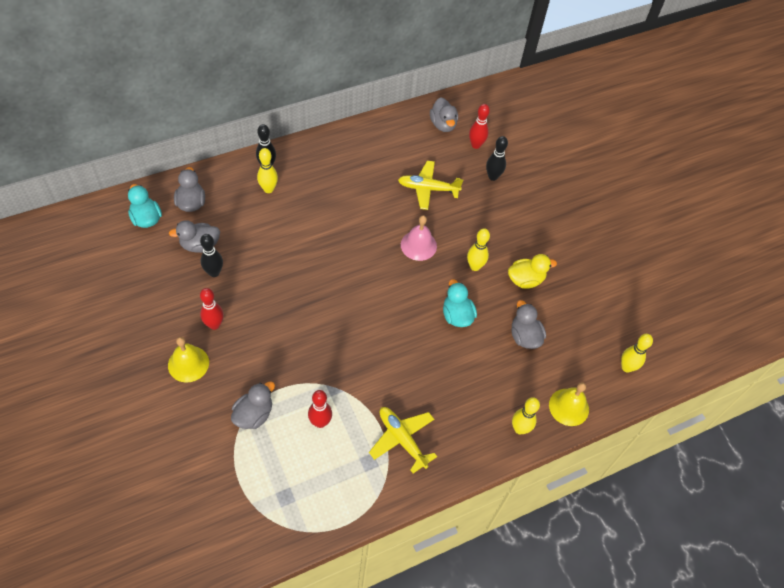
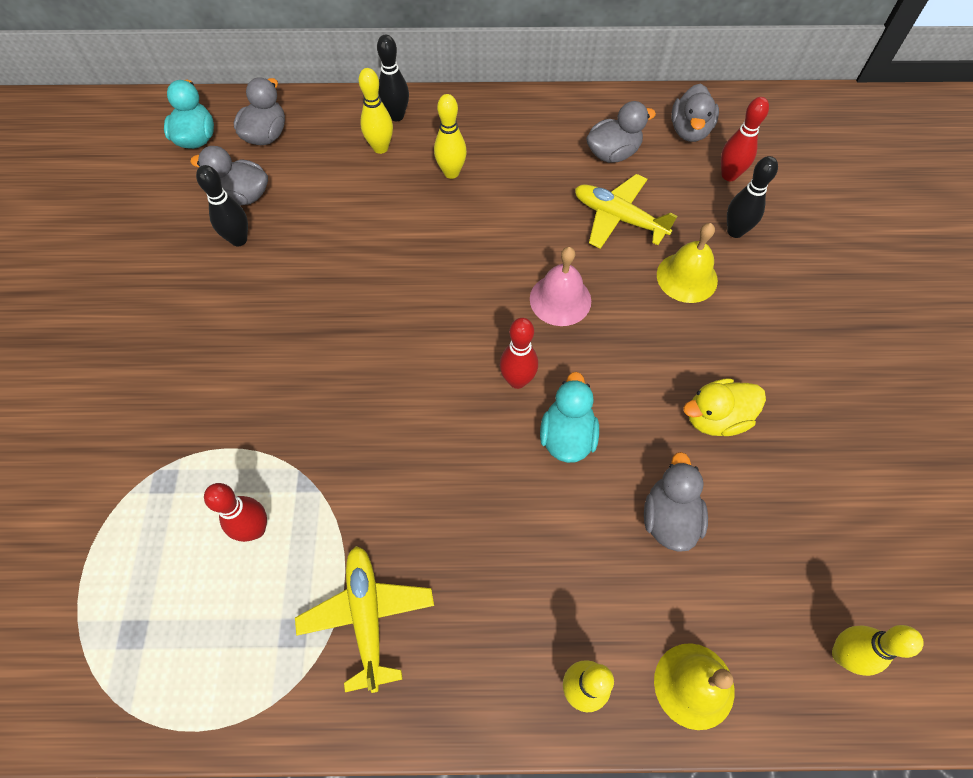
camera: 30 degrees right, 5 degrees up
yellow bell [168,337,209,383] -> yellow bell moved to [657,223,718,303]
red bowling pin [200,288,224,330] -> red bowling pin moved to [500,318,538,389]
grey duck [231,382,275,429] -> grey duck moved to [586,101,656,163]
yellow bowling pin [467,228,490,271] -> yellow bowling pin moved to [434,94,467,179]
yellow duck [508,254,557,289] -> yellow duck turned 150 degrees clockwise [683,378,766,436]

